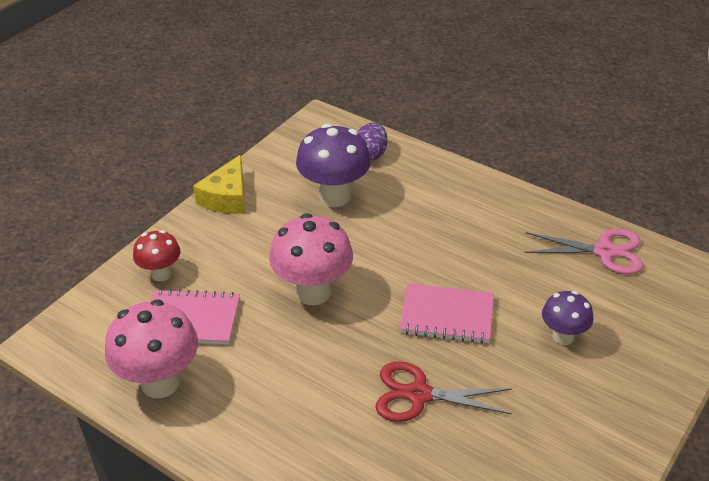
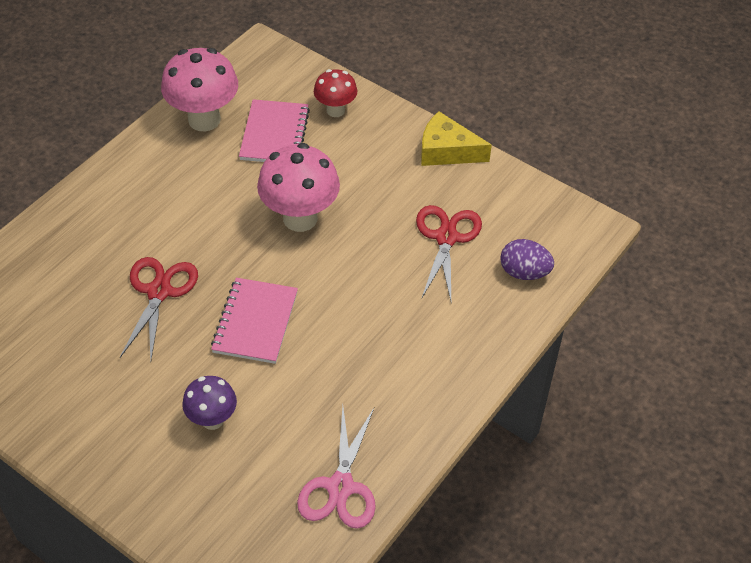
camera: 90 degrees right, 10 degrees up
purple mushroom [296,124,371,207] -> red scissors [416,205,482,301]

